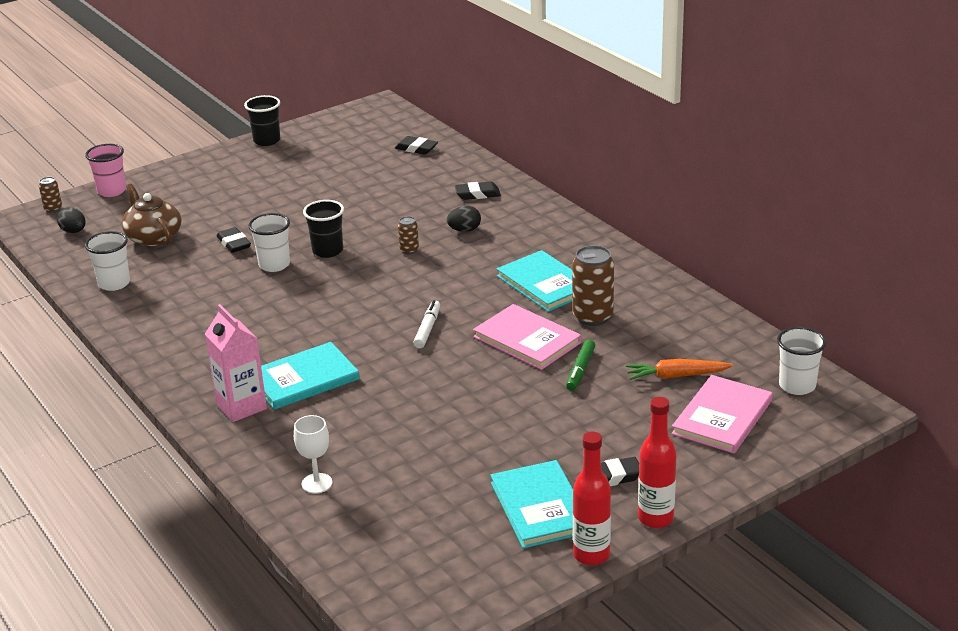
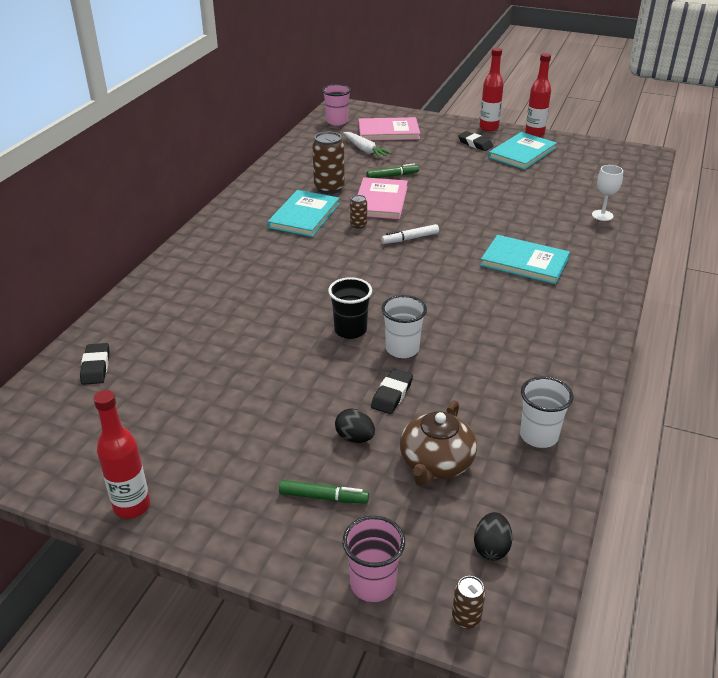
camera: 125 degrees left, 5 degrees up
pink carton [205,304,267,422] -> none
black cup [244,95,280,146] -> red bottle [93,390,150,519]
brown can [398,216,419,254] -> brown can moved to [350,195,367,229]
black egg [447,206,481,232] -> black egg moved to [335,409,375,443]
black eraser [455,181,501,200] -> none
orange carrot [626,359,733,380] -> white carrot [343,132,392,158]
white cup [777,327,826,395] -> pink cup [322,84,351,126]
none -> green marker [279,480,369,504]

